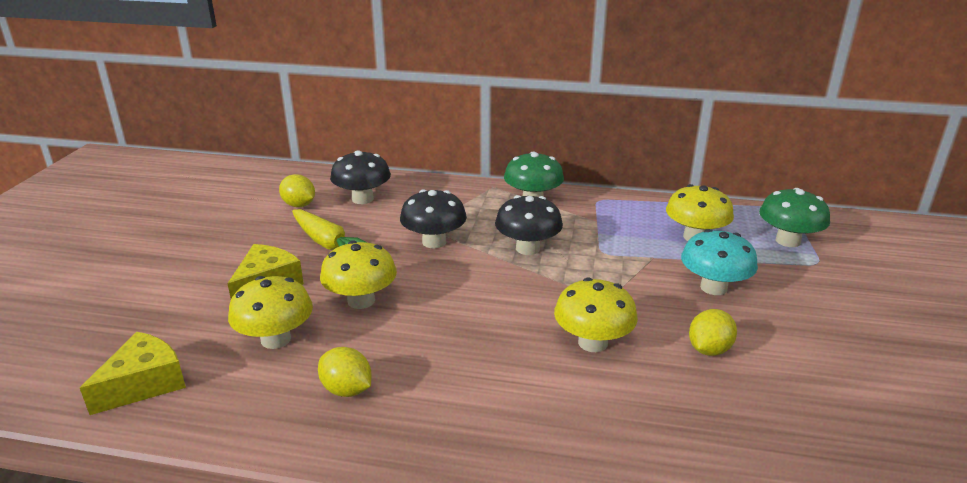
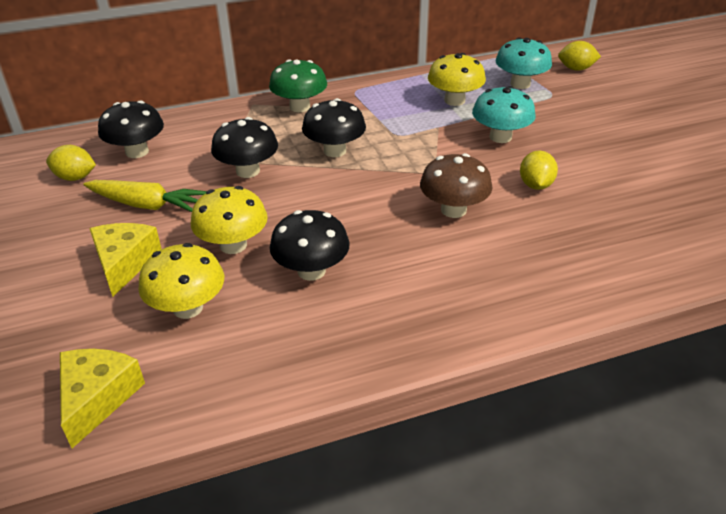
camera: 30 degrees left, 10 degrees up
yellow lemon [318,347,371,397] -> yellow lemon moved to [558,41,601,71]
yellow mushroom [554,277,638,352] -> brown mushroom [420,153,492,218]
green mushroom [759,188,830,247] -> turquoise mushroom [496,37,552,89]
none -> black mushroom [270,210,350,281]

